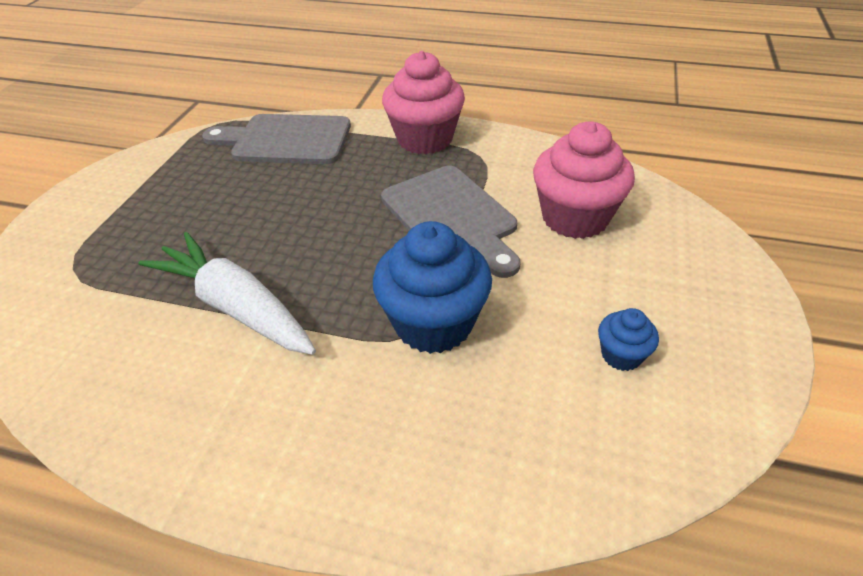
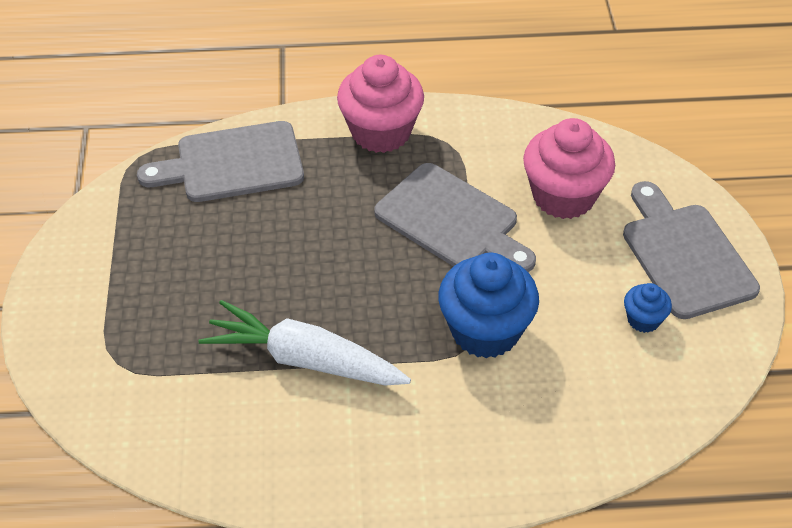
camera: 20 degrees left, 5 degrees up
none -> grey cutting board [623,181,760,319]

